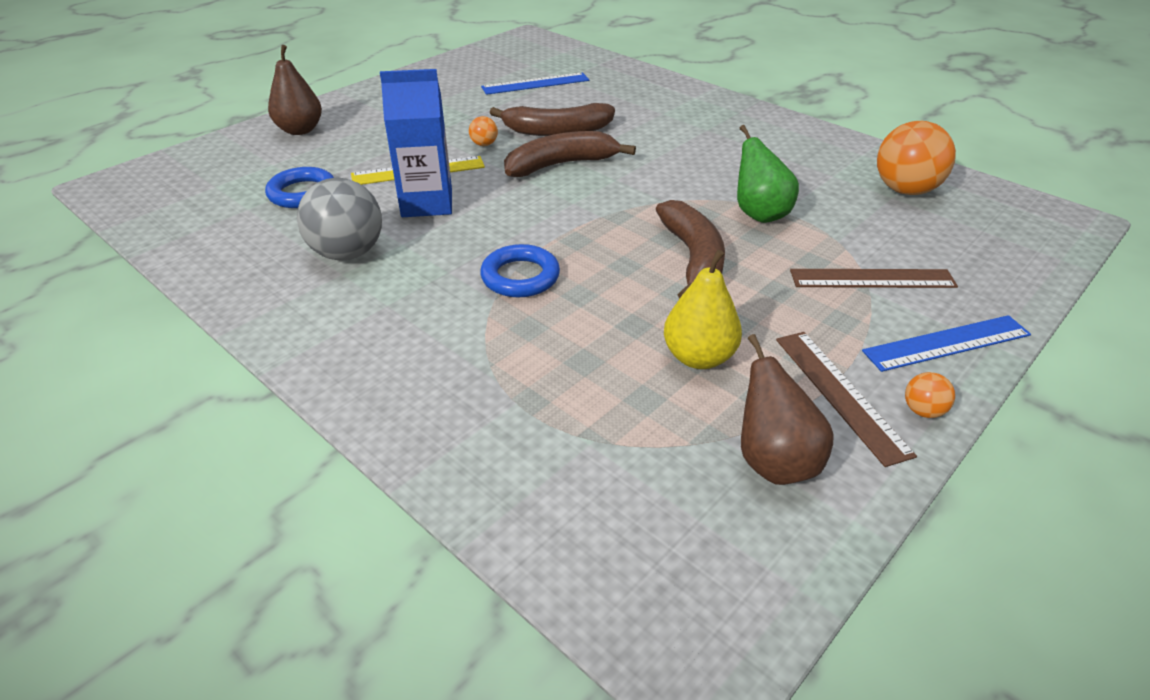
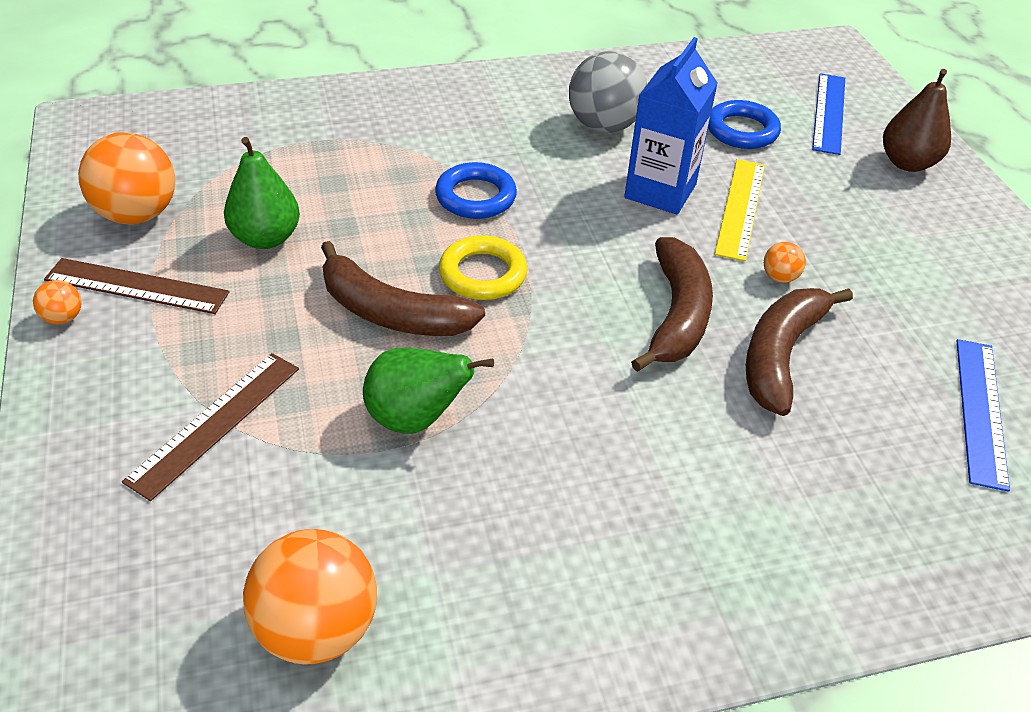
camera: 120 degrees right, 5 degrees up
yellow pear [664,250,742,369] -> green pear [224,137,300,249]
brown pear [741,334,834,485] -> orange ball [78,132,175,224]
blue ruler [862,315,1031,372] -> blue ruler moved to [812,73,845,155]
none -> yellow ring [439,235,527,300]

